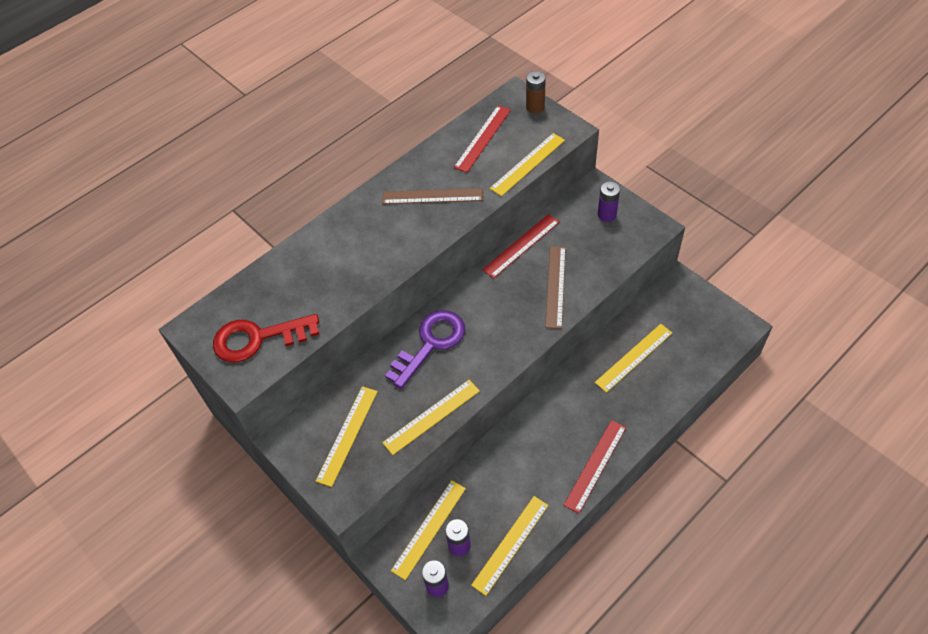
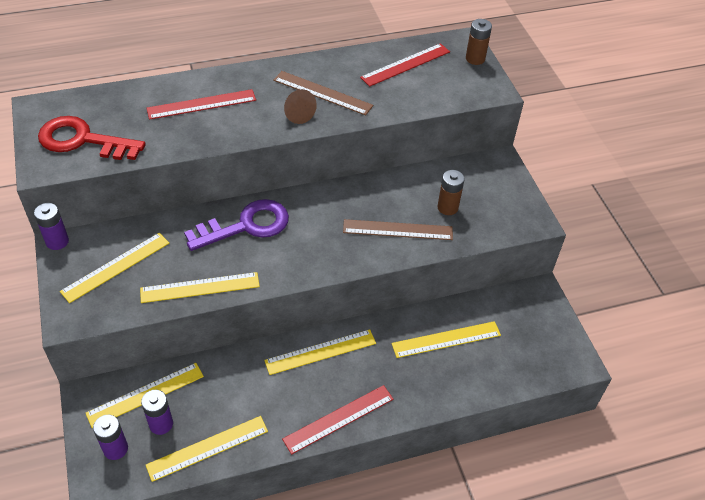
camera: 20 degrees right, 5 degrees down
red ruler [482,214,560,278] -> red ruler moved to [146,89,256,120]
yellow ruler [490,133,565,196] -> yellow ruler moved to [264,329,376,375]
brown ruler [545,246,566,329] -> brown ruler turned 60 degrees clockwise [343,219,453,240]
purple battery [598,181,620,222] -> purple battery moved to [34,203,69,250]
none -> brown cone [284,89,317,124]
none -> brown battery [437,170,465,215]

